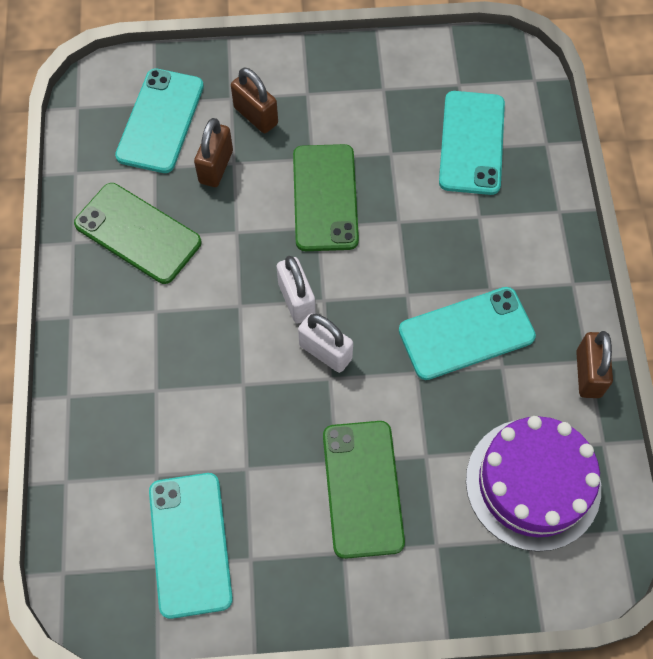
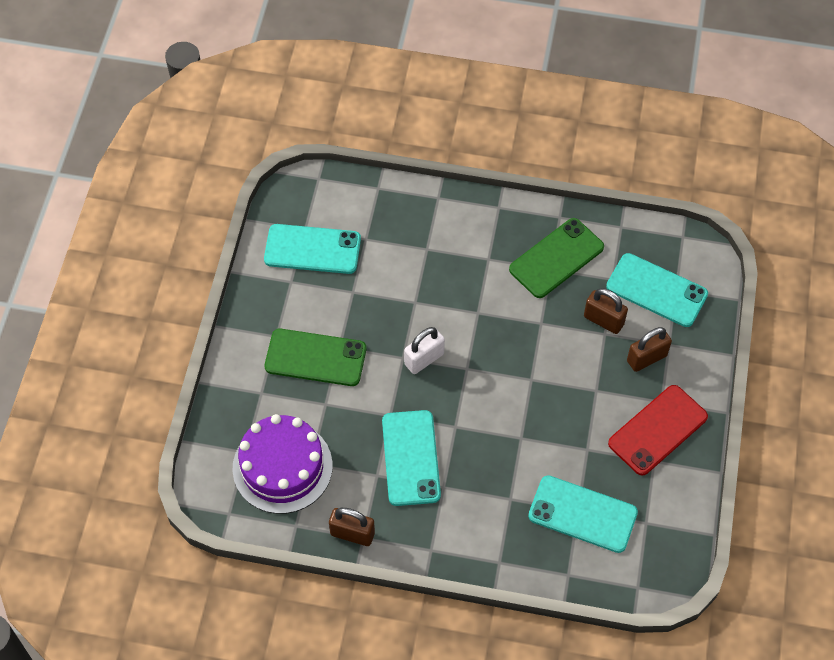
camera: 105 degrees right, 5 degrees down
white padlock [276,256,315,323] -> none
green phone [293,144,359,251] -> none
none -> red phone [608,385,708,476]

